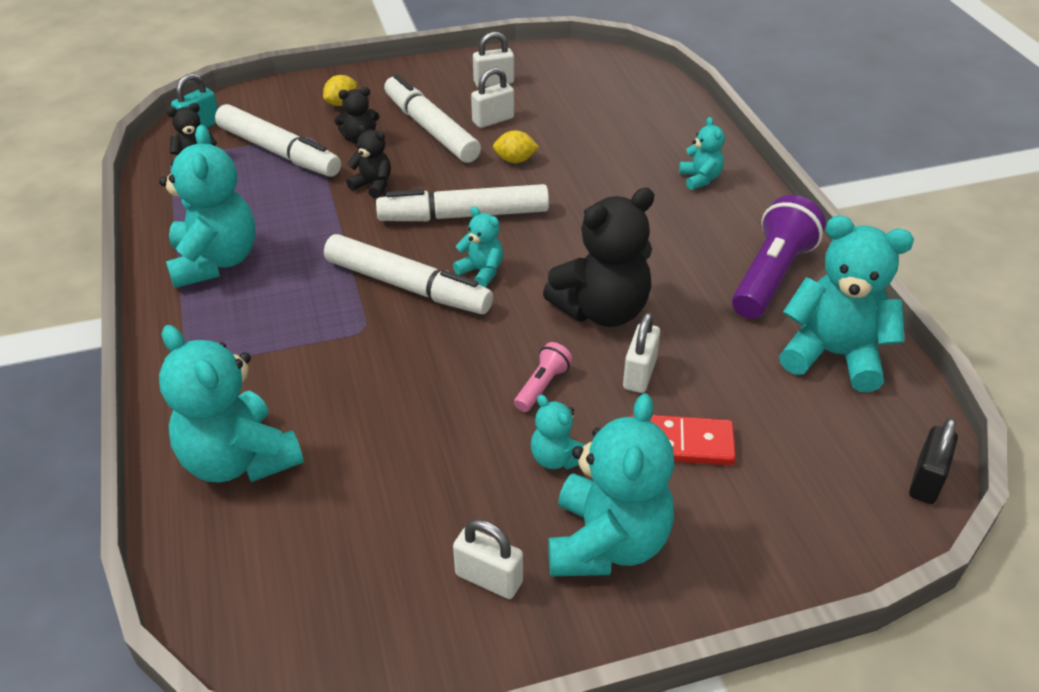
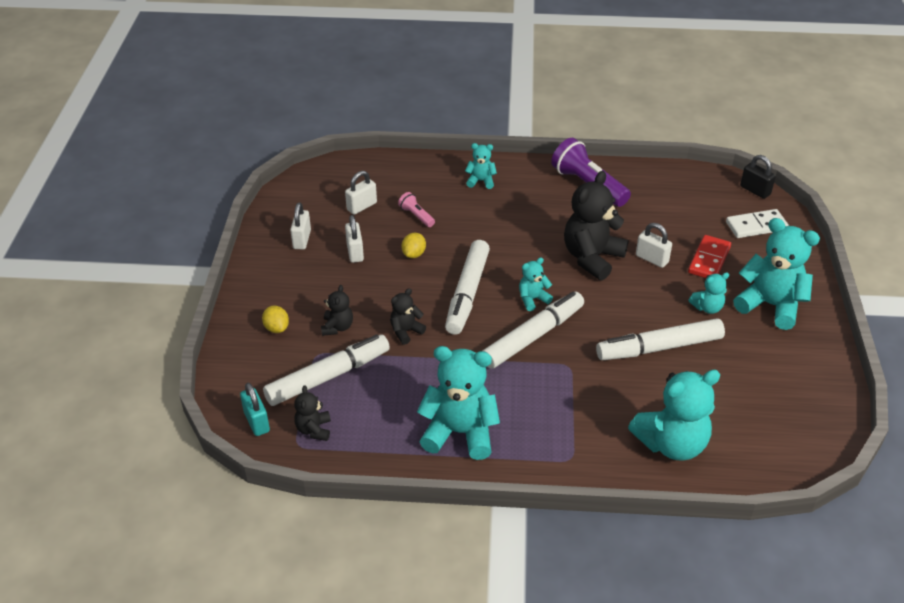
camera: 70 degrees left, 0 degrees up
white marker [384,74,481,163] -> white marker moved to [596,318,725,361]
white padlock [453,519,523,599] -> white padlock moved to [345,171,377,215]
pink flashlight [514,342,573,412] -> pink flashlight moved to [398,192,435,227]
black teddy bear [543,188,654,327] -> black teddy bear turned 135 degrees counterclockwise [564,171,629,280]
turquoise teddy bear [779,216,914,392] -> none
none -> white domino [726,209,789,238]

